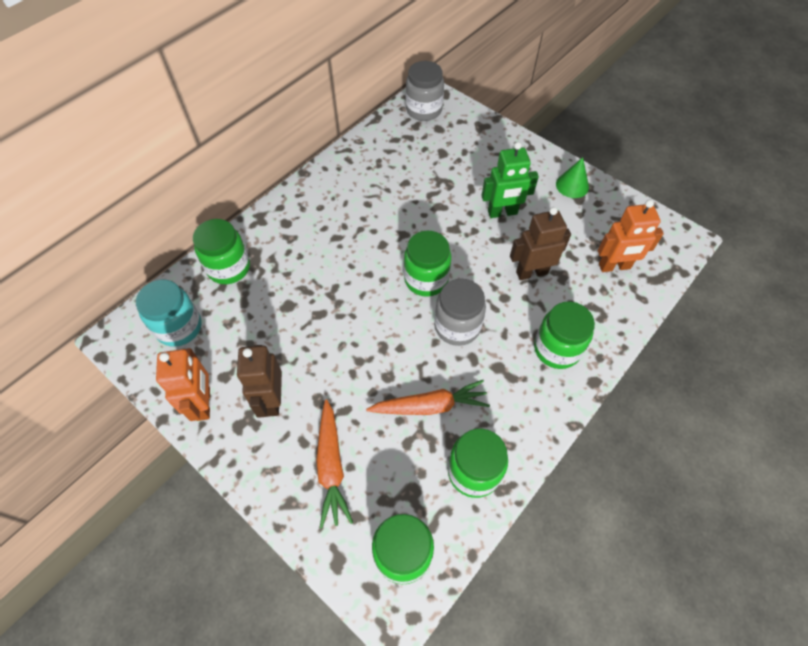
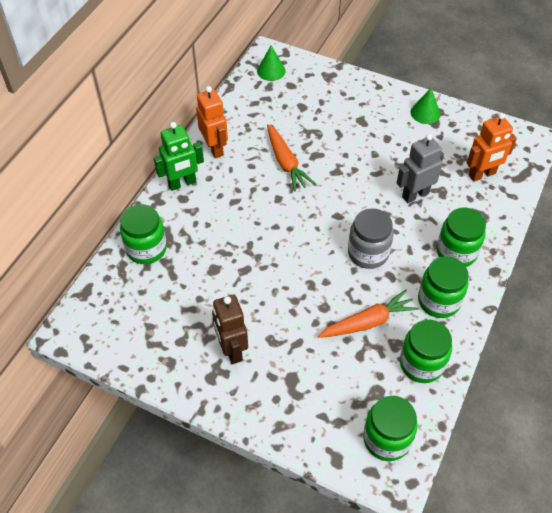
camera: 15 degrees left, 5 degrees down
turquoise jar [136,280,202,347] -> none
orange robot [156,348,210,421] -> orange robot moved to [196,86,228,158]
orange carrot [316,399,353,528] -> orange carrot moved to [267,124,315,191]
green jar [404,231,451,297] -> green jar moved to [418,256,469,318]
grey jar [406,61,444,121] -> green cone [257,46,286,81]
green robot [481,142,539,218] -> green robot moved to [154,122,204,191]
brown robot [510,207,571,280] -> grey robot [397,134,444,203]

